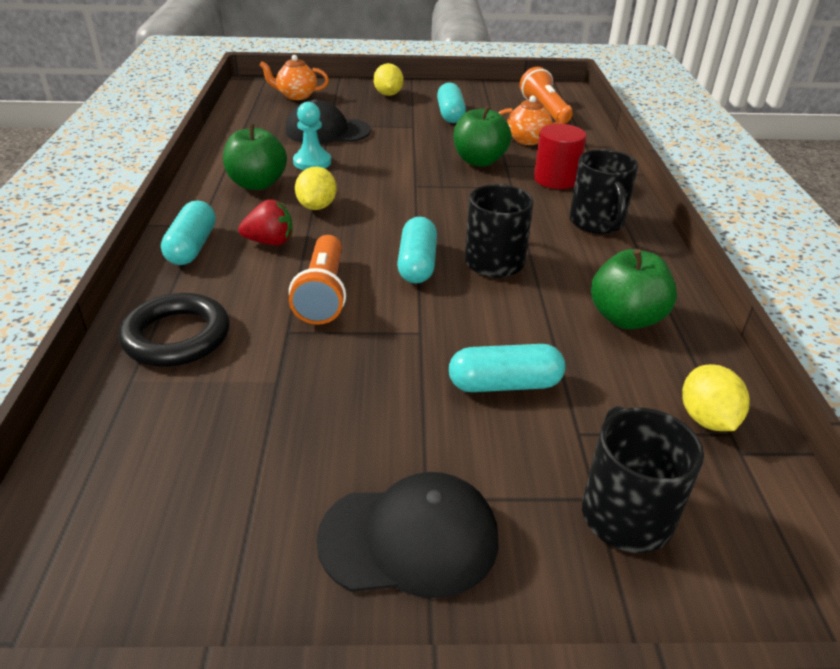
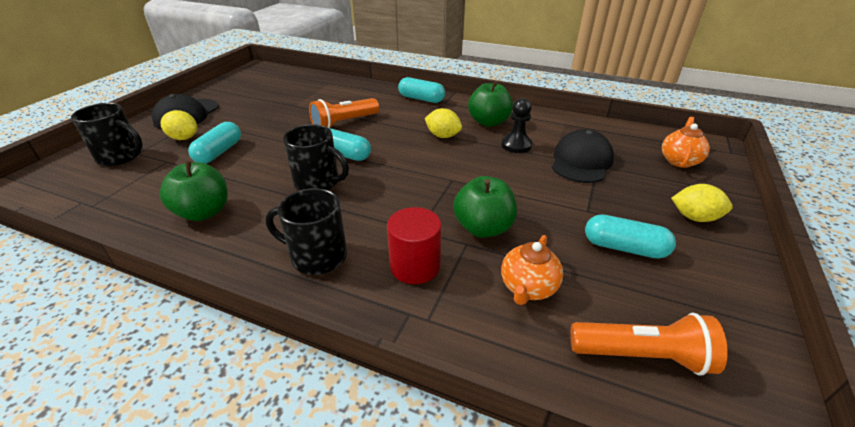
camera: 115 degrees right, 0 degrees up
black ring [119,293,230,367] -> none
red strawberry [238,199,292,245] -> none
orange flashlight [289,235,346,325] -> orange flashlight turned 60 degrees counterclockwise [309,98,379,128]
turquoise pawn [293,102,331,170] -> black pawn [501,98,533,153]
yellow lemon [682,364,750,431] -> yellow lemon moved to [160,110,197,140]

